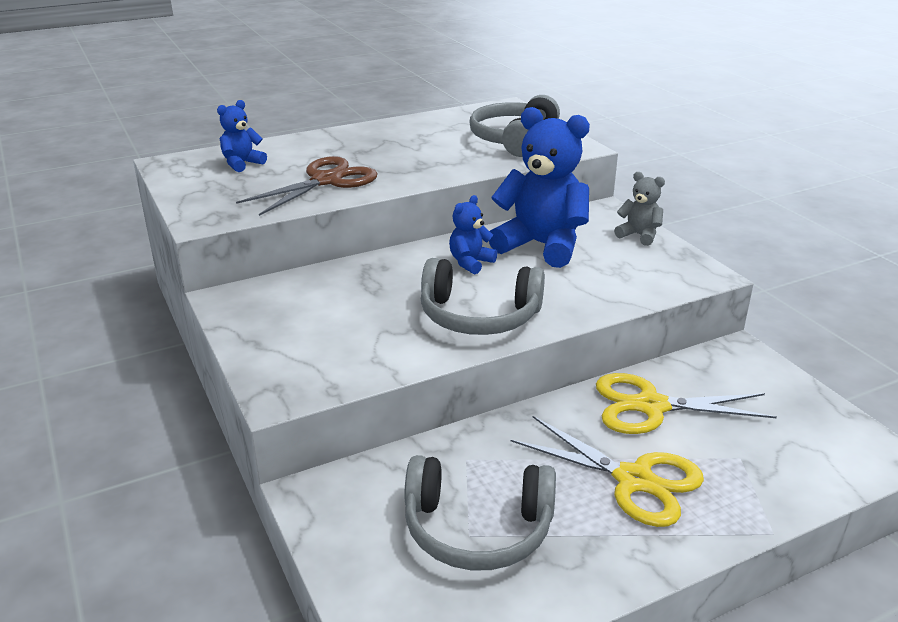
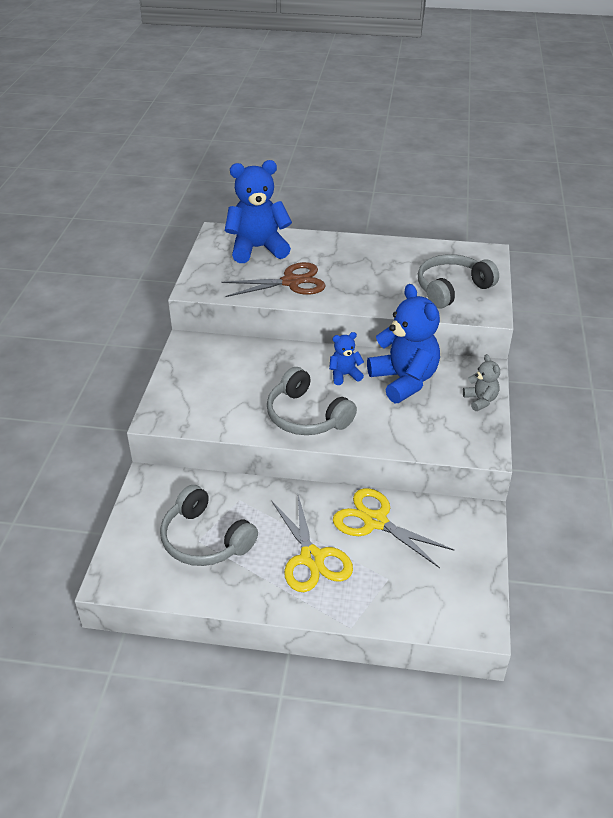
camera: 35 degrees right, 10 degrees up
blue teddy bear [217,100,267,172] -> blue teddy bear [225,160,292,263], size x2.07

